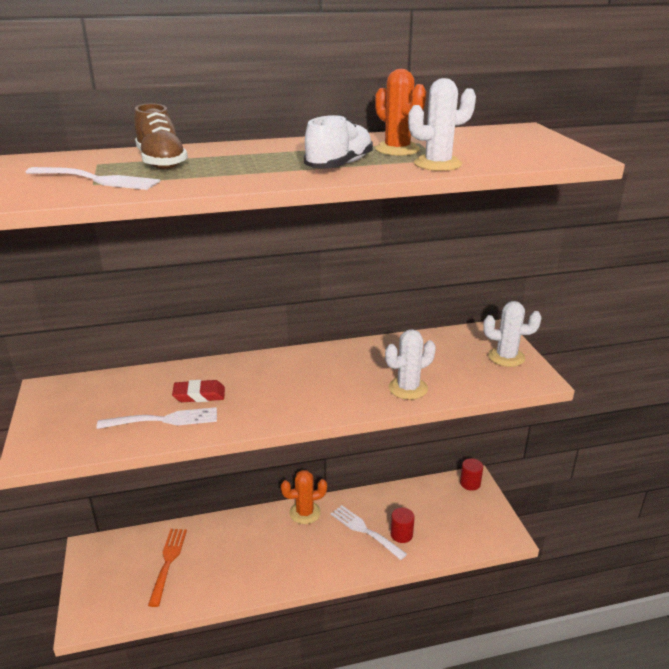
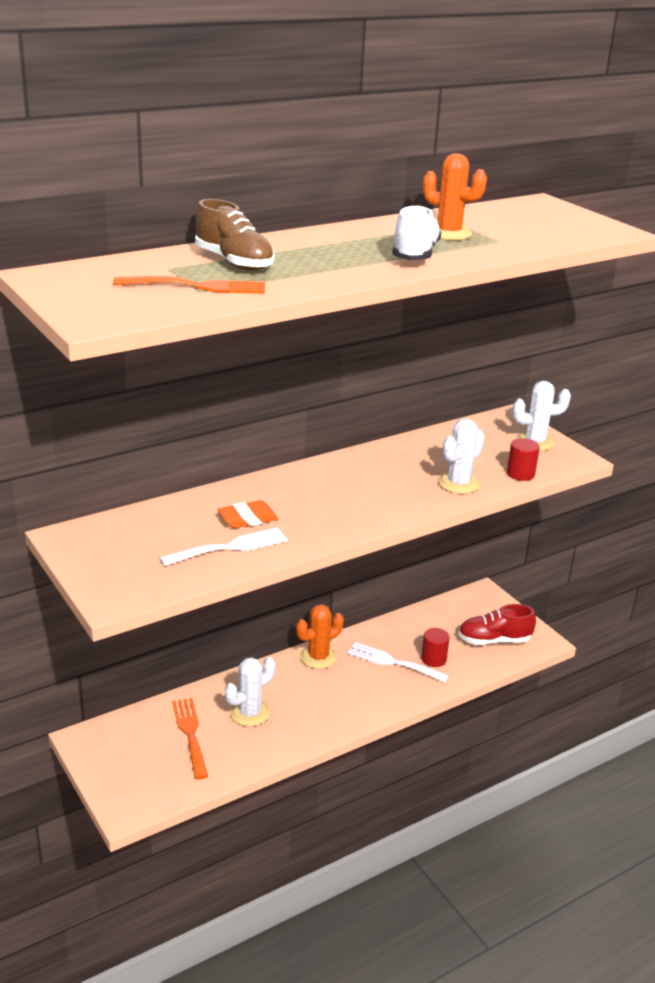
camera: 20 degrees left, 0 degrees up
white fork [25,167,160,190] -> orange fork [113,276,265,294]
red eraser [172,380,225,402] -> orange eraser [218,500,278,528]
white cactus [408,78,476,171] -> white cactus moved to [225,657,275,726]
red cylinder [460,458,483,491] -> red cylinder moved to [507,438,540,481]
none -> red shoe [458,604,536,645]

